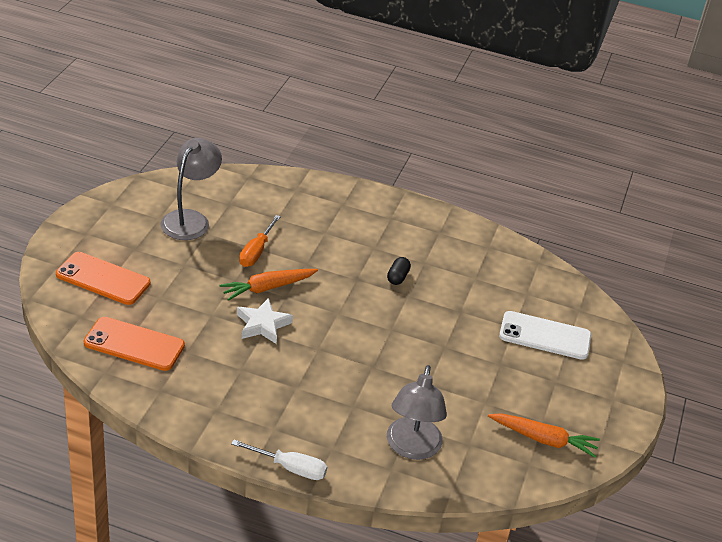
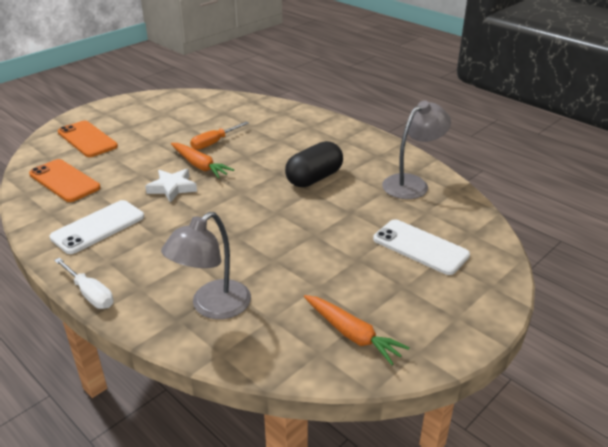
camera: 30 degrees right, 5 degrees down
grey lamp [161,138,222,240] -> grey lamp moved to [382,101,451,199]
orange carrot [220,269,318,301] -> orange carrot turned 135 degrees counterclockwise [171,143,234,178]
black capsule [387,257,411,285] -> black capsule [285,141,343,187], size x2.09
none -> white phone [49,200,144,254]

